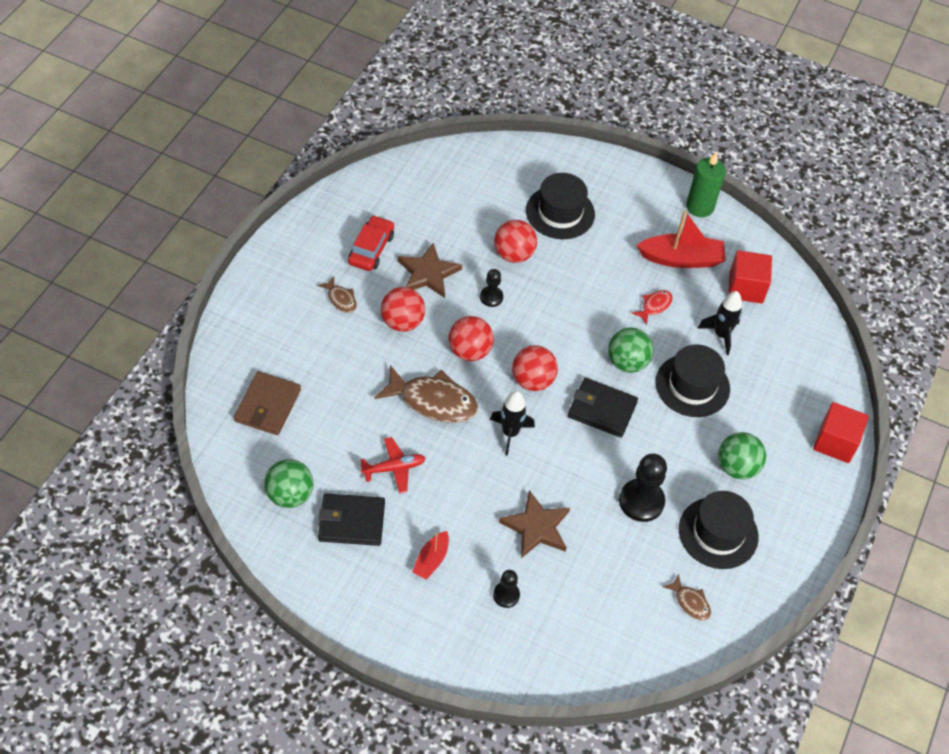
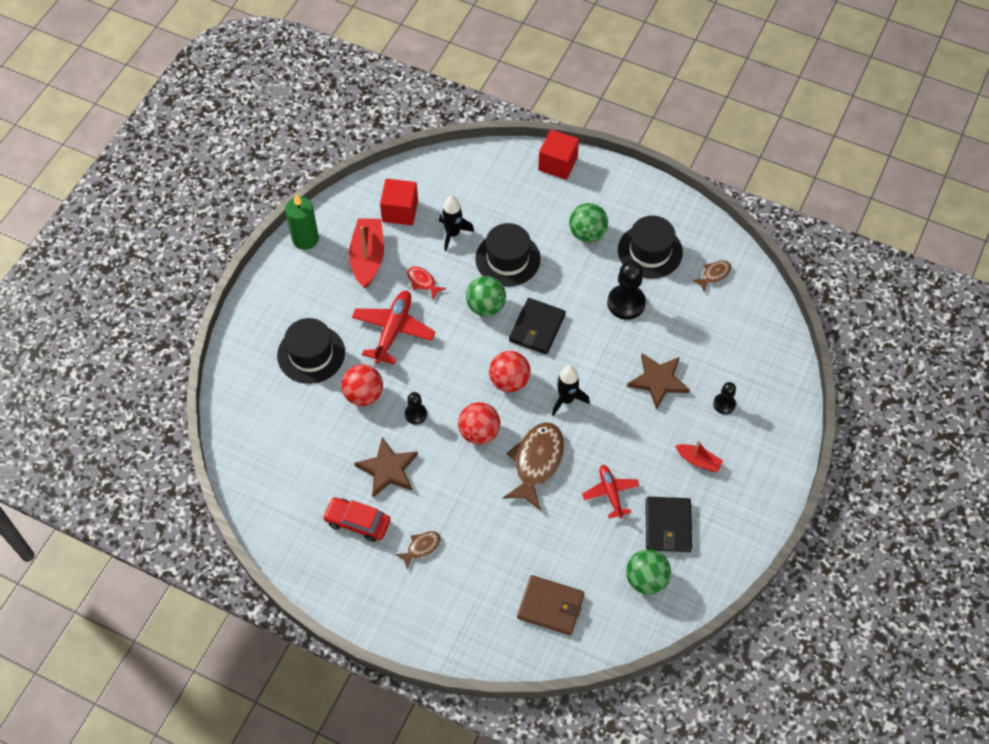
camera: 85 degrees left, 5 degrees up
red ball [381,287,425,332] -> none
none -> red plane [352,291,436,364]

